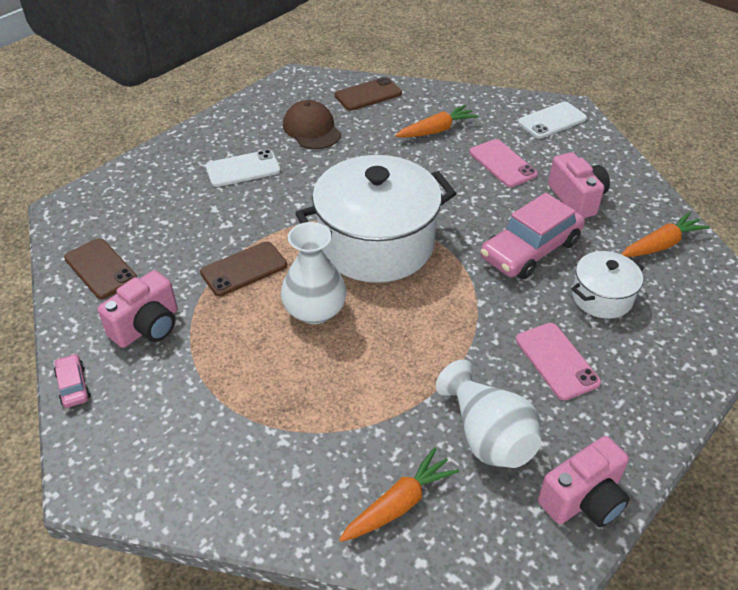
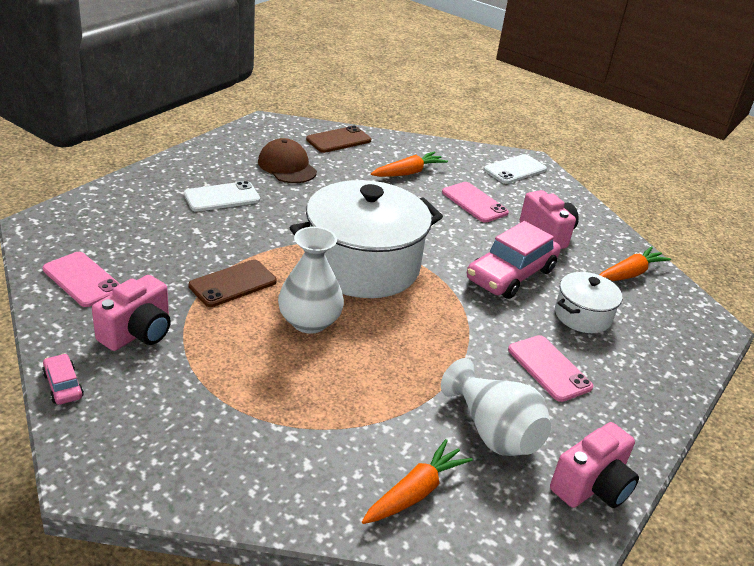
camera: 10 degrees left, 10 degrees down
brown phone [64,238,137,299] -> pink phone [43,252,120,307]

